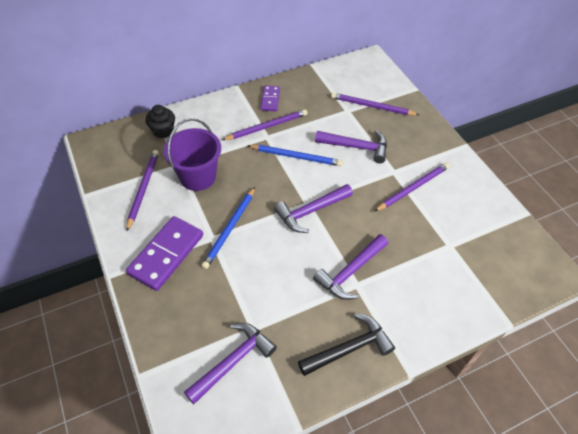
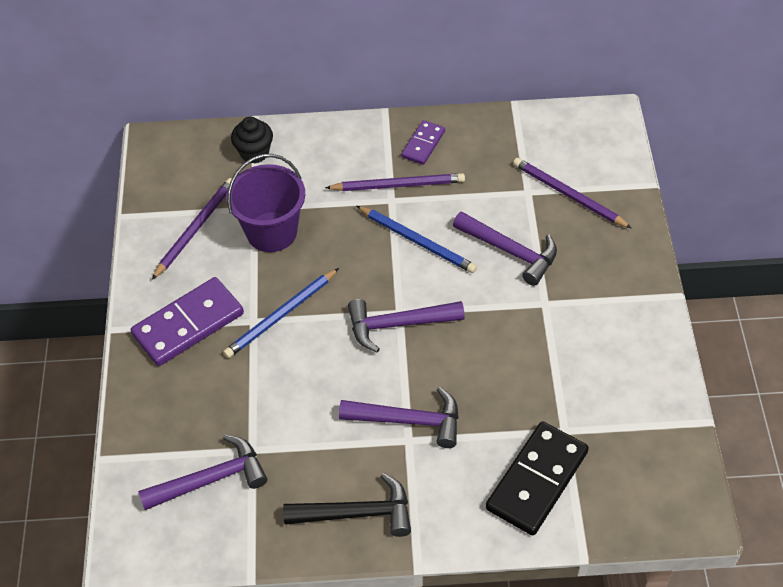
camera: 25 degrees right, 0 degrees up
purple hammer [313,234,388,300] -> purple hammer turned 150 degrees counterclockwise [339,387,459,448]
purple pencil [374,163,450,212] -> none
none -> black domino [486,421,589,536]

